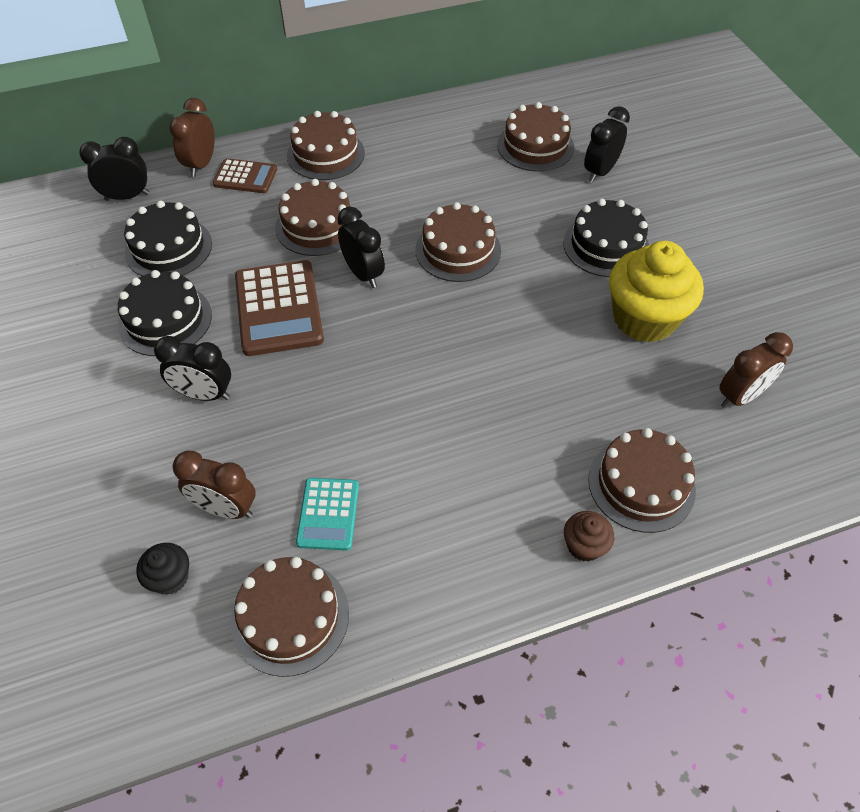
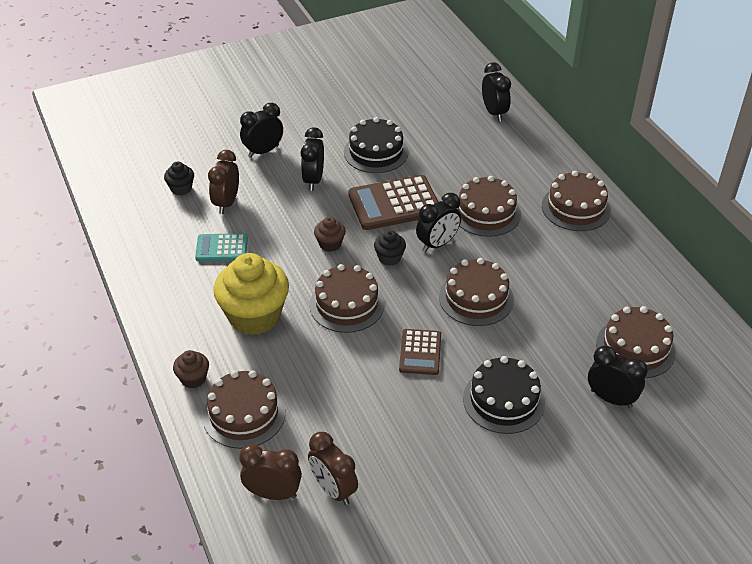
camera: 85 degrees right, 10 degrees down
black cake [124,201,212,276] -> none
brown clock [169,98,215,177] -> brown clock moved to [239,444,302,500]
brown calculator [213,158,277,193] -> brown calculator moved to [399,329,441,375]
brown cake [231,557,349,677] -> brown cake moved to [309,264,385,333]
yellow cupcake [609,241,704,342] -> yellow cupcake moved to [213,253,289,335]
none -> black clock [240,103,283,158]
none -> brown cupcake [314,217,346,252]
none -> black cupcake [374,230,406,266]

